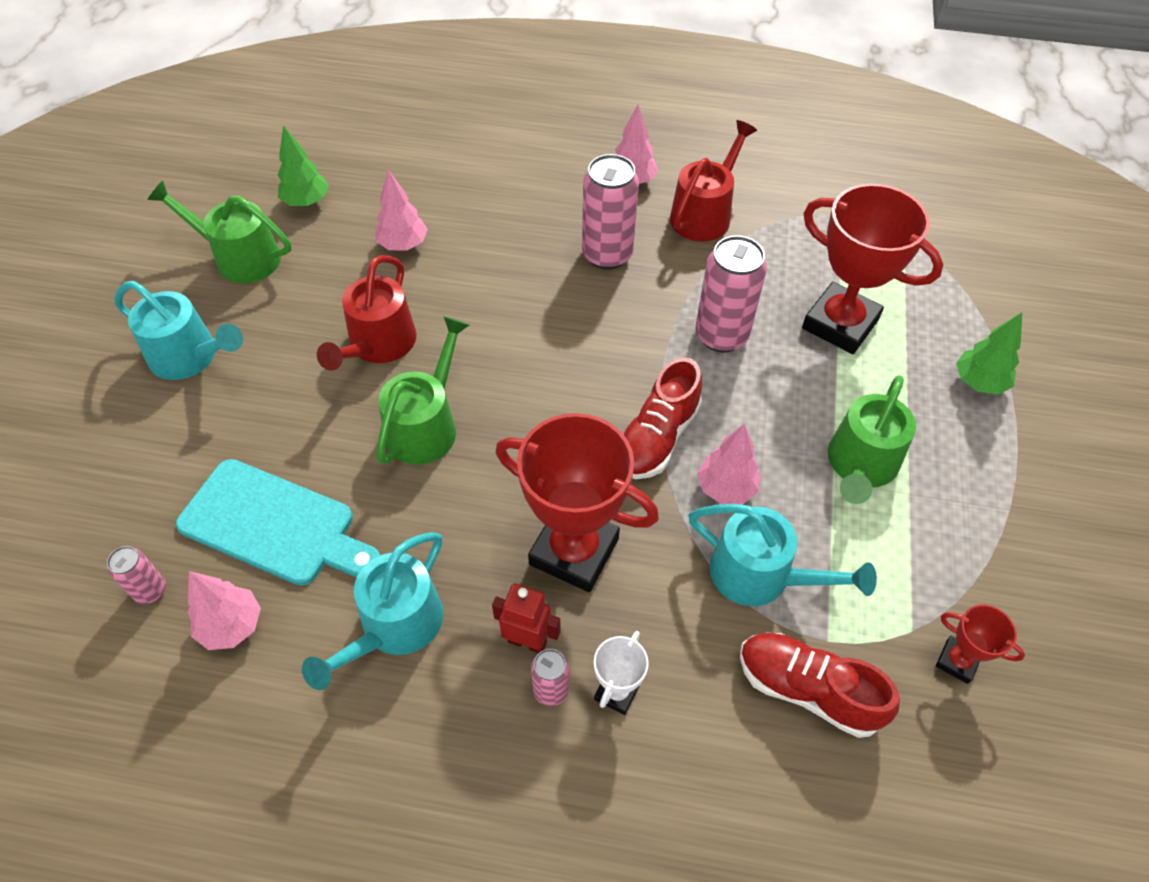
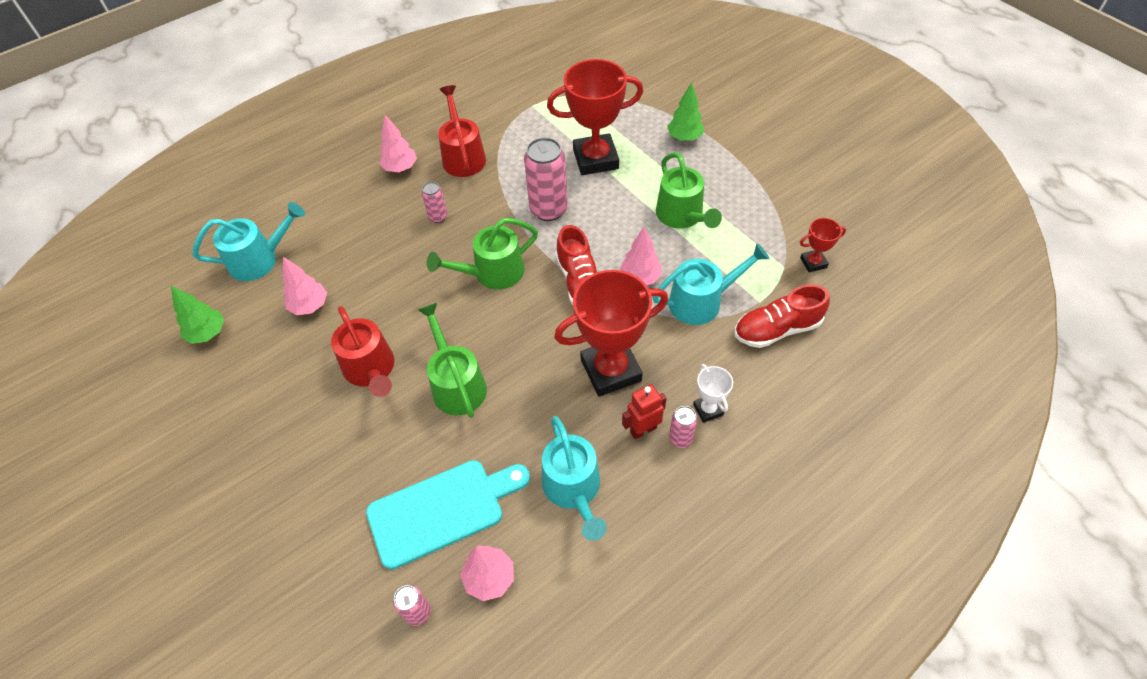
camera: 45 degrees left, 0 degrees up
turquoise watering can [114,281,243,380] -> turquoise watering can moved to [193,202,305,281]
green watering can [147,181,291,283] -> green watering can moved to [426,218,538,290]
pink can [582,154,639,270] -> pink can [422,182,448,223], size x0.51

